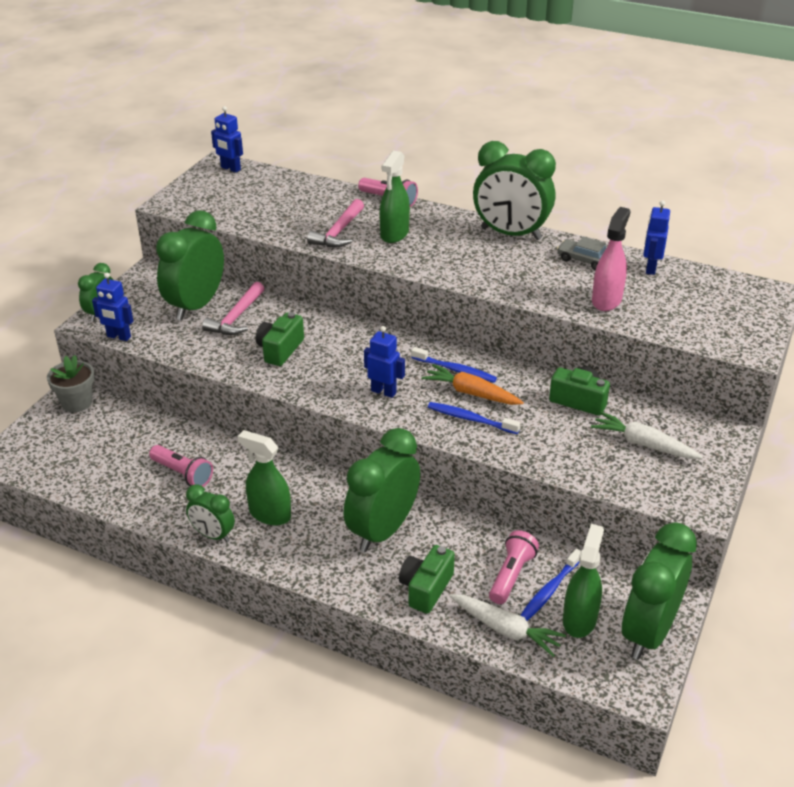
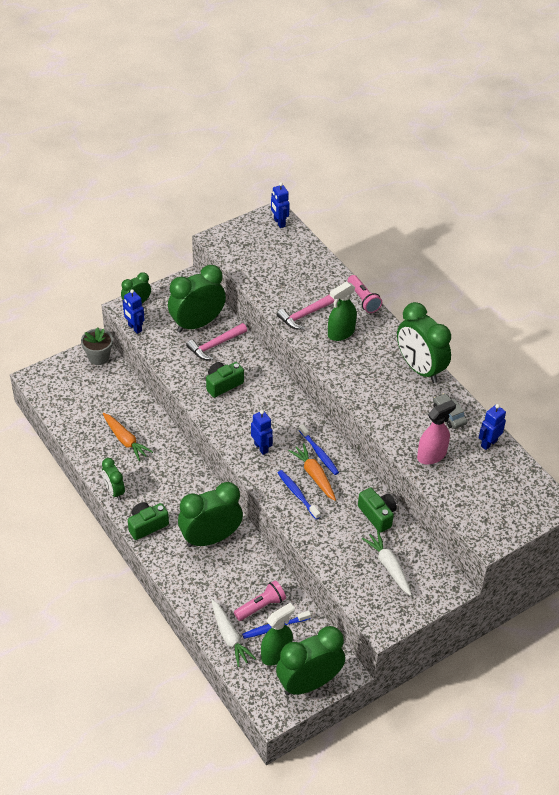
camera: 30 degrees right, 10 degrees up
pink flashlight [149,445,213,487] -> orange carrot [103,413,153,461]
green spray bottle [237,430,291,525] -> none
green camera [399,545,455,614] -> green camera moved to [128,502,169,540]

